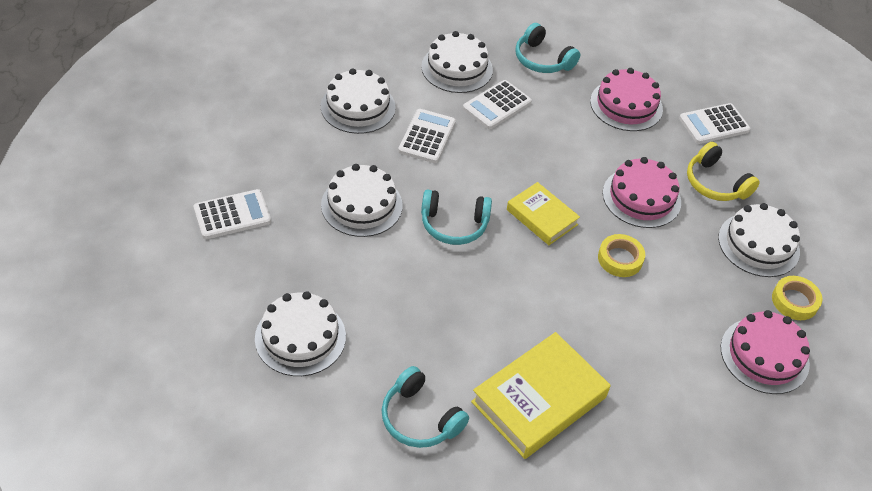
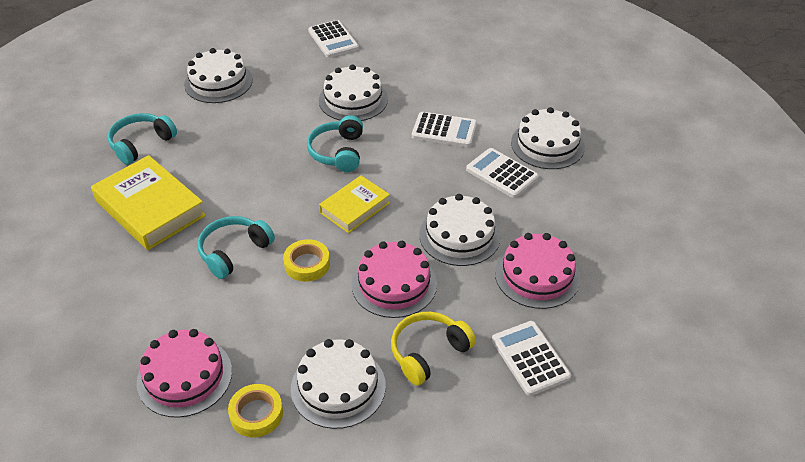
camera: 90 degrees right, 5 degrees down
white cake [321,68,396,134] -> white cake moved to [419,194,501,266]
turquoise headphones [515,23,580,73] -> turquoise headphones moved to [198,216,275,279]

